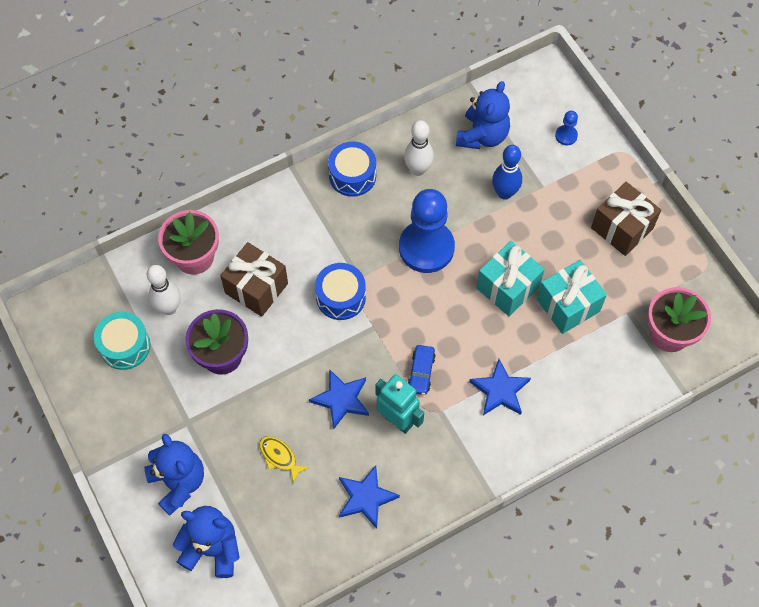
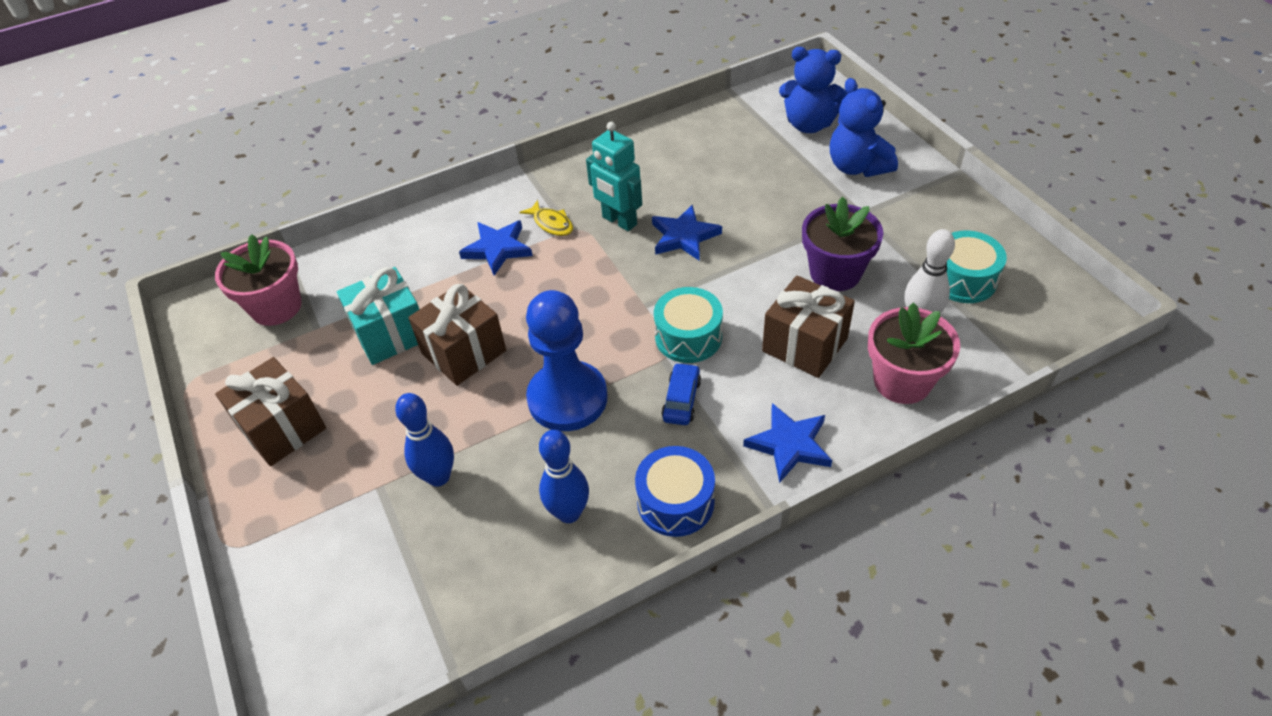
camera: 175 degrees left, 15 degrees down
yellow fish [260,436,309,483] -> yellow fish moved to [519,200,573,236]
blue drum [315,263,366,320] -> turquoise drum [654,287,723,363]
blue star [339,465,400,529] -> blue star moved to [743,403,832,483]
white bowling pin [404,120,434,176] -> blue bowling pin [539,430,589,523]
blue car [408,345,436,395] -> blue car moved to [661,363,701,425]
blue teddy bear [456,81,510,149] -> none
turquoise gift [476,241,545,316] -> brown gift [408,283,506,386]
blue pawn [555,111,578,146] -> none

